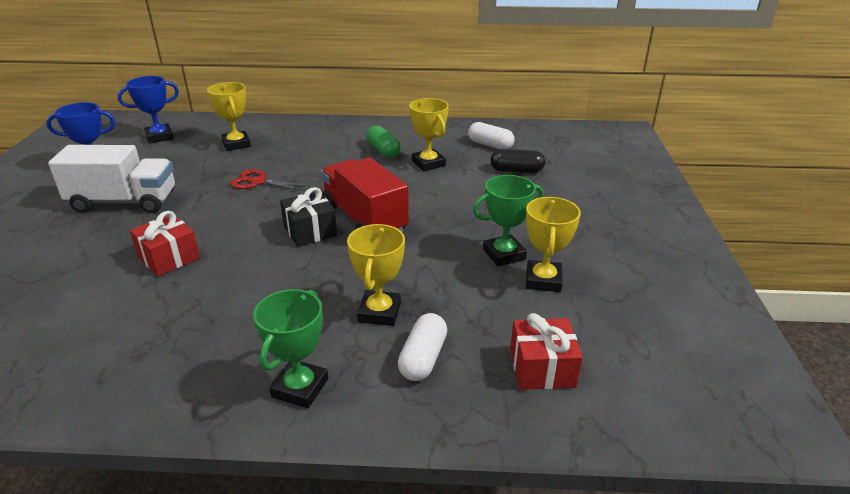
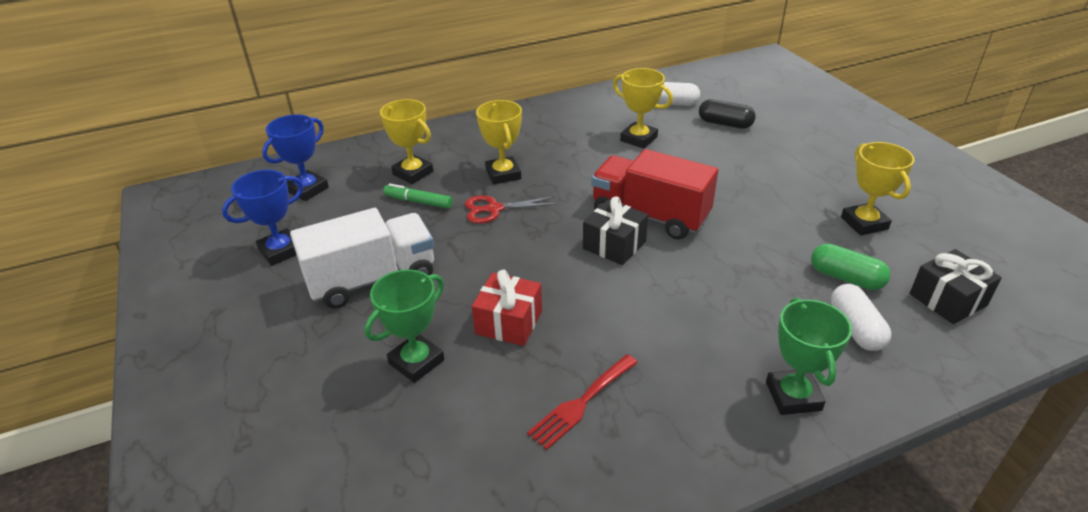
camera: 25 degrees left, 5 degrees up
yellow trophy [347,224,405,326] -> yellow trophy moved to [476,100,522,185]
green capsule [366,125,401,158] -> green capsule moved to [811,244,891,290]
green trophy [473,175,544,266] -> green trophy moved to [365,269,445,383]
black capsule [490,149,545,173] -> black capsule turned 45 degrees clockwise [699,99,756,129]
red gift [510,313,583,390] -> black gift [910,249,1002,324]
none -> green marker [383,183,453,209]
none -> red fork [527,354,638,450]

